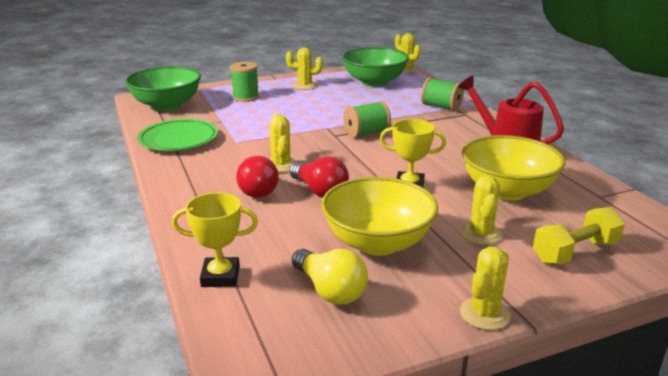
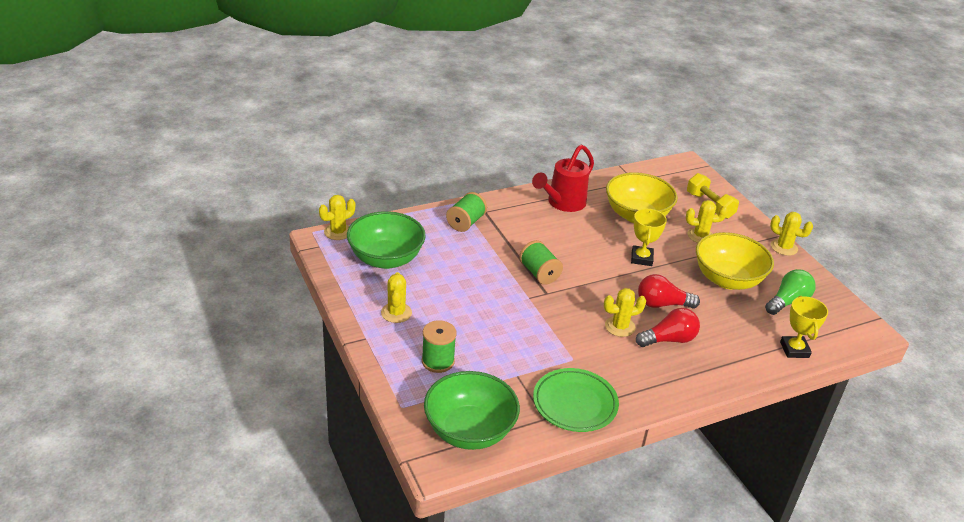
camera: 95 degrees left, 10 degrees up
red light bulb [289,156,349,198] -> red light bulb turned 135 degrees counterclockwise [638,274,700,309]
yellow light bulb [292,249,368,305] -> green light bulb [765,269,816,315]

